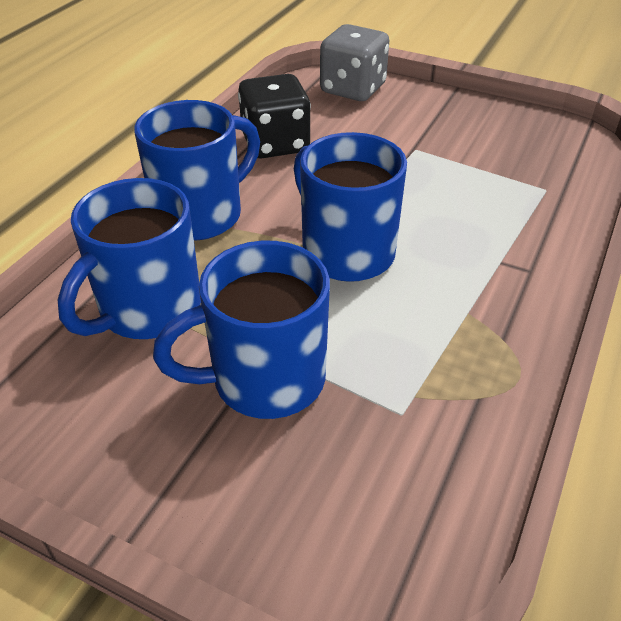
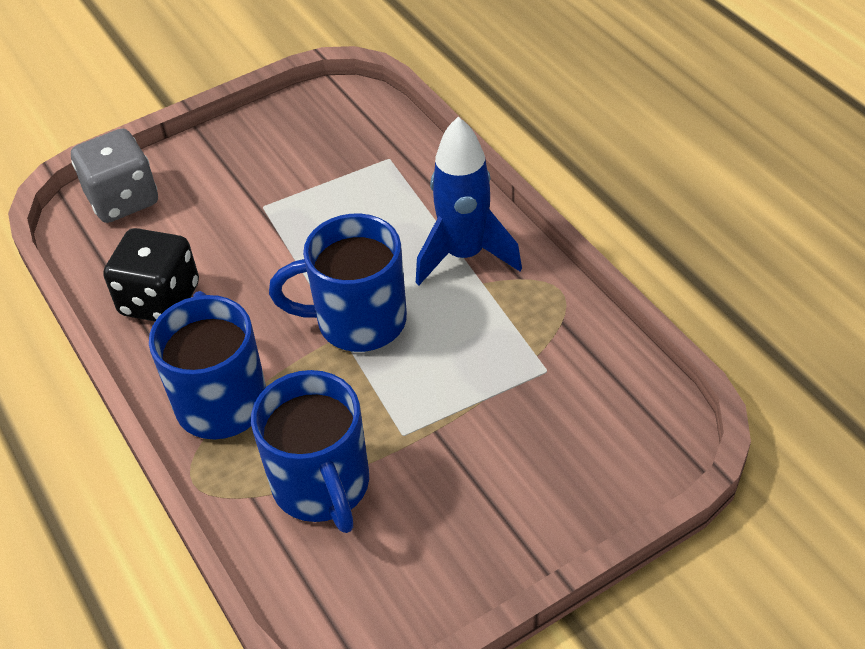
camera: 55 degrees left, 5 degrees up
blue mug [153,241,330,419] -> none
none -> blue rocket [416,117,522,286]

